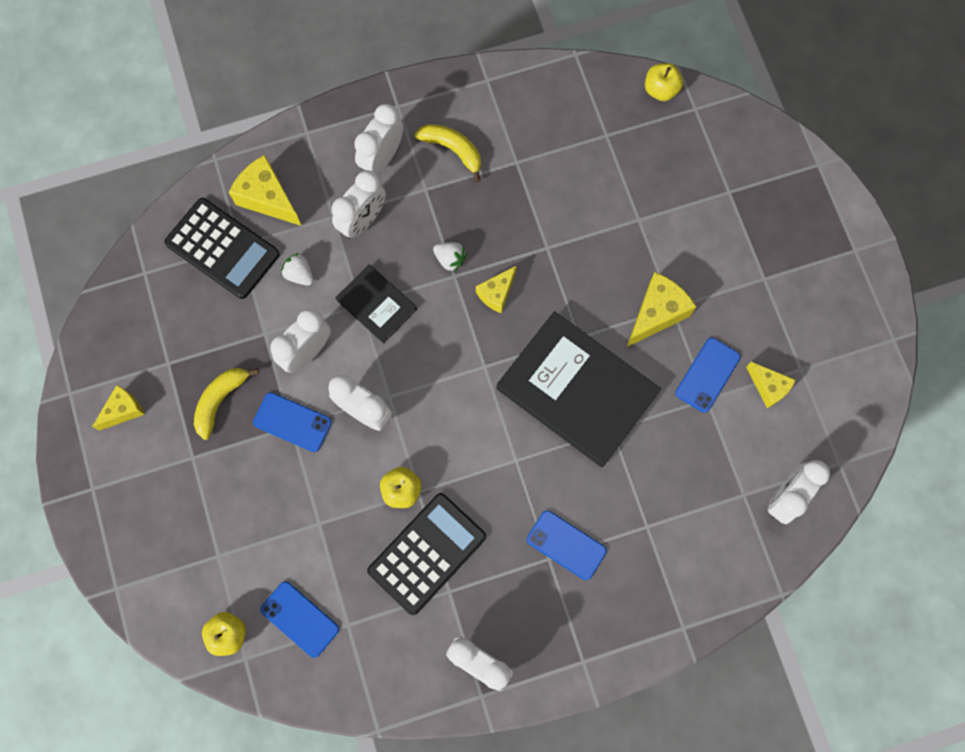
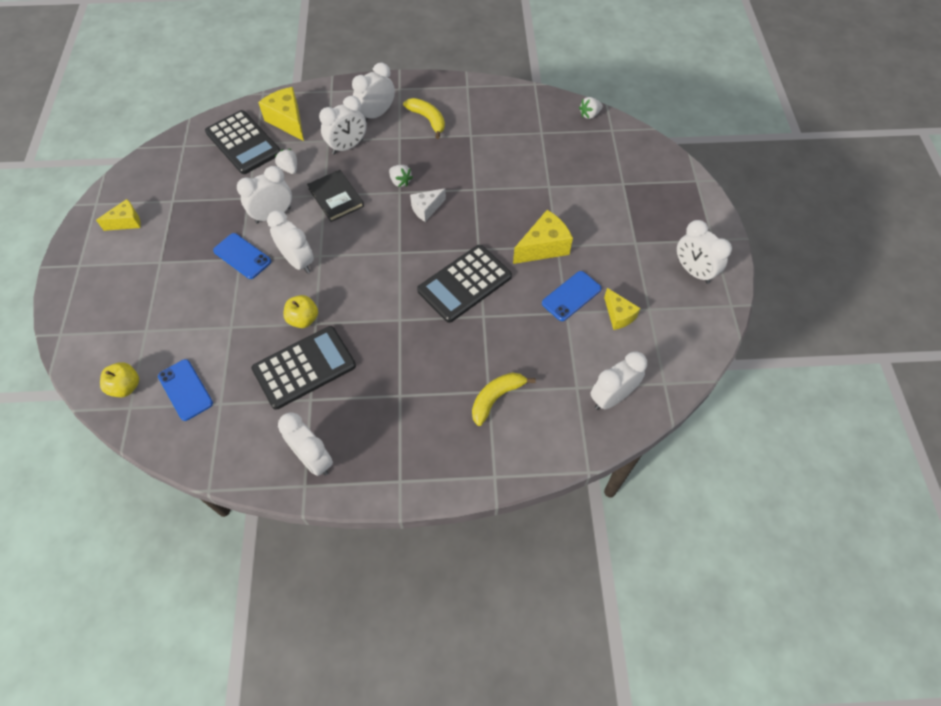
camera: 15 degrees right, 15 degrees down
yellow banana [194,368,259,440] -> yellow banana moved to [472,372,536,426]
yellow cheese [476,265,517,314] -> white cheese [410,188,446,222]
black book [497,311,661,467] -> black calculator [417,245,512,323]
blue phone [527,510,607,580] -> none
yellow apple [645,63,683,101] -> white strawberry [579,97,603,119]
none -> white clock [677,220,732,284]

